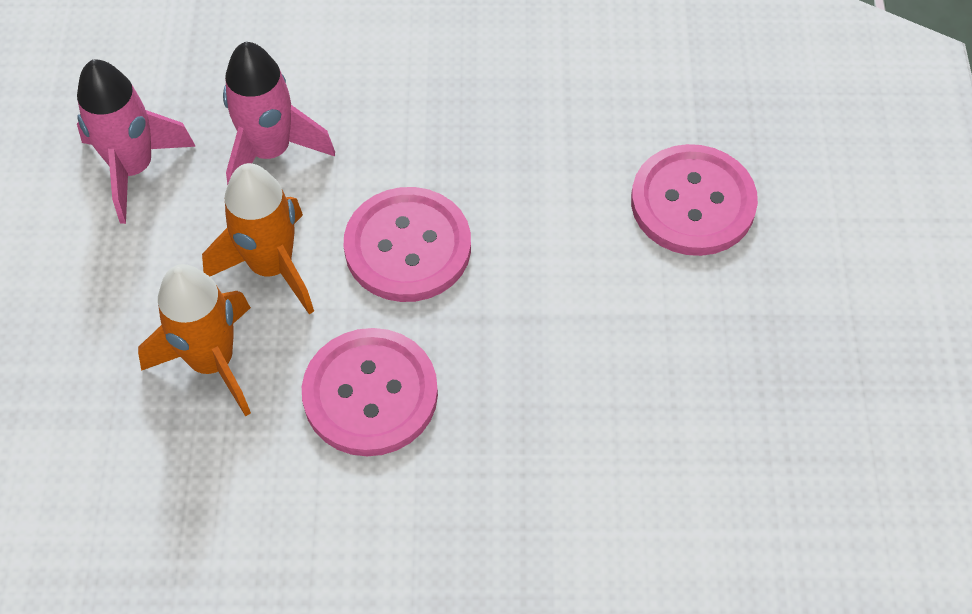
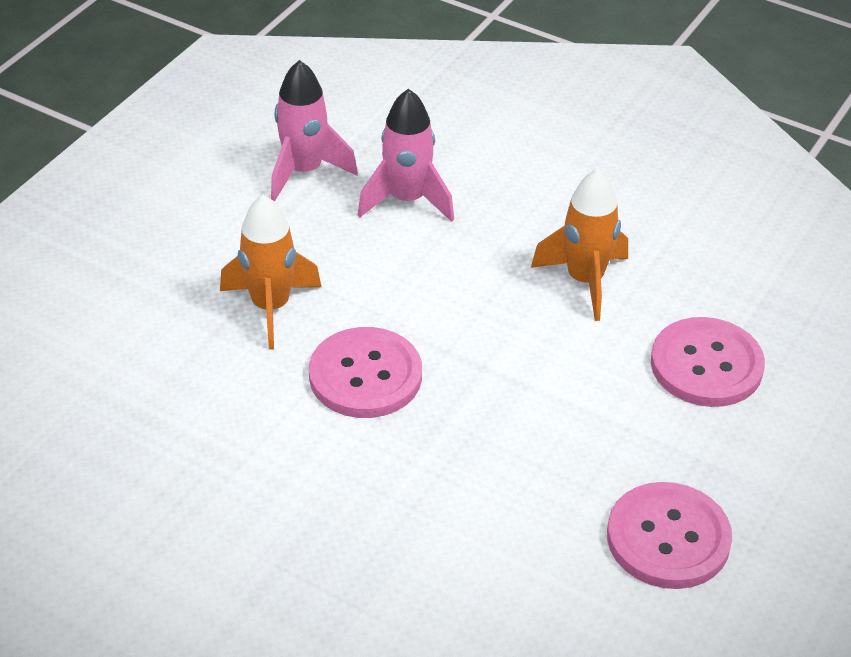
camera: 30 degrees right, 15 degrees down
orange rocket [202,163,314,315] -> orange rocket moved to [531,169,628,321]
pink button [344,187,471,302] -> pink button moved to [607,482,732,589]

